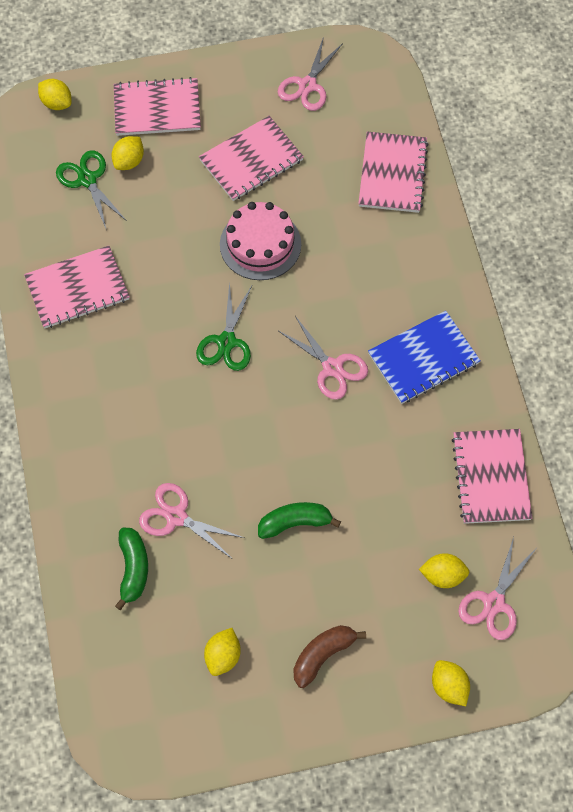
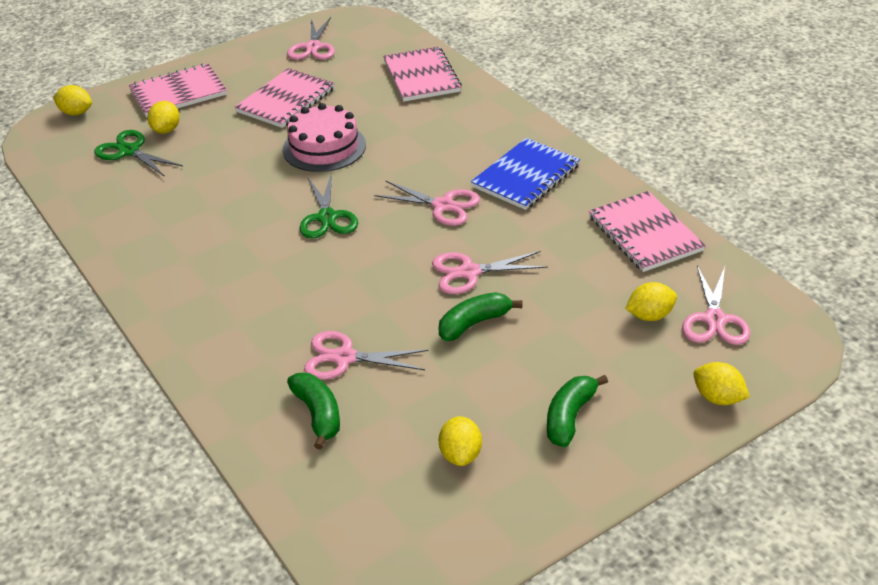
camera: 20 degrees left, 25 degrees down
pink notebook [24,246,130,328] -> none
brown banana [293,625,366,688] -> green banana [547,375,608,447]
none -> pink scissors [432,251,547,294]

